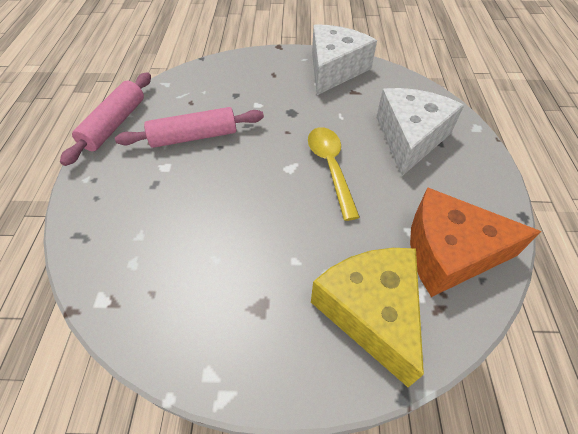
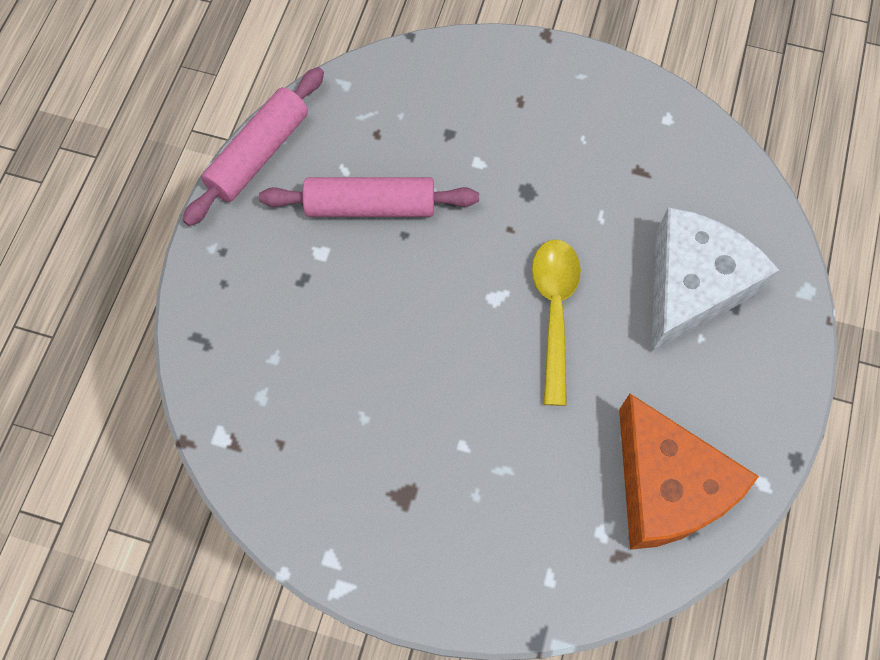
camera: 15 degrees right, 15 degrees up
yellow cheese [311,248,424,387] -> none
white cheese [312,24,377,95] -> none
orange cheese [410,187,542,297] -> orange cheese turned 135 degrees counterclockwise [619,394,759,550]

